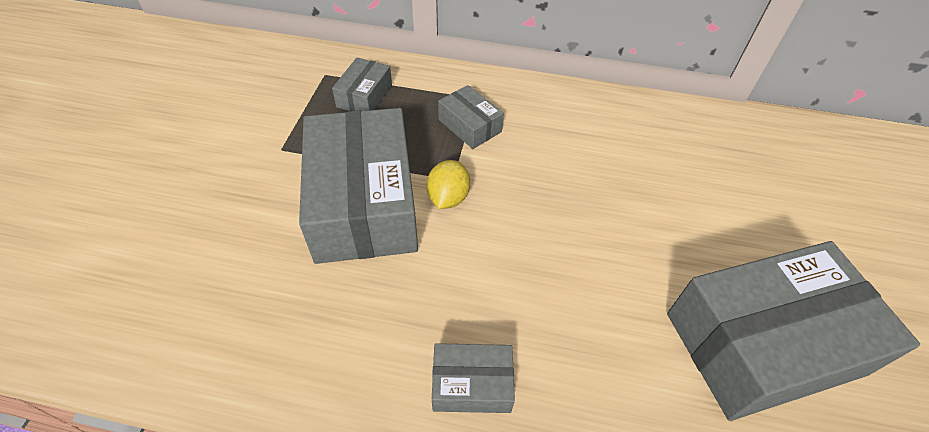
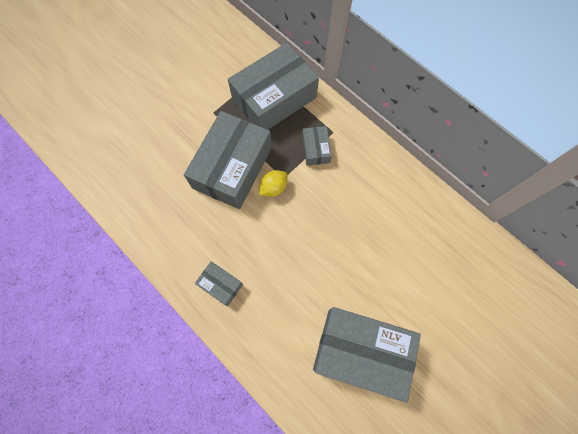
camera: 35 degrees right, 20 degrees up
grey box [332,57,392,111] -> grey box [228,43,319,130], size x2.19

